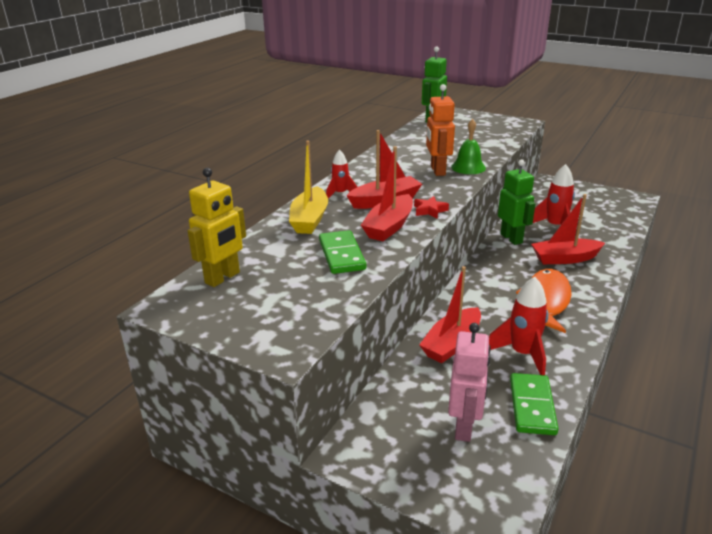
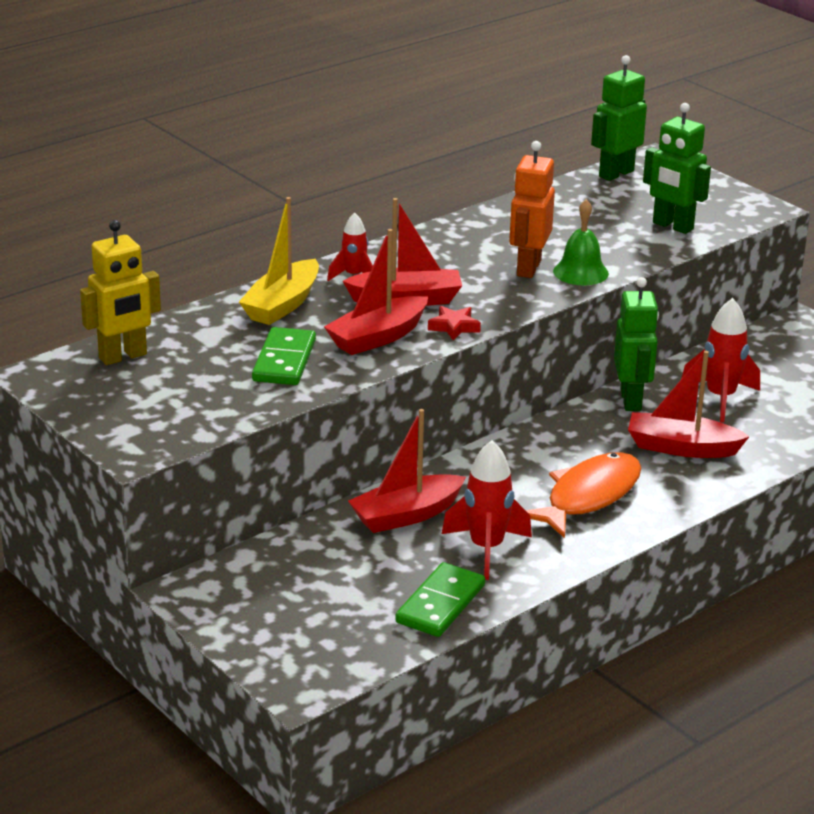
camera: 20 degrees right, 0 degrees up
pink robot [448,323,491,442] -> none
none -> green robot [643,103,711,234]

